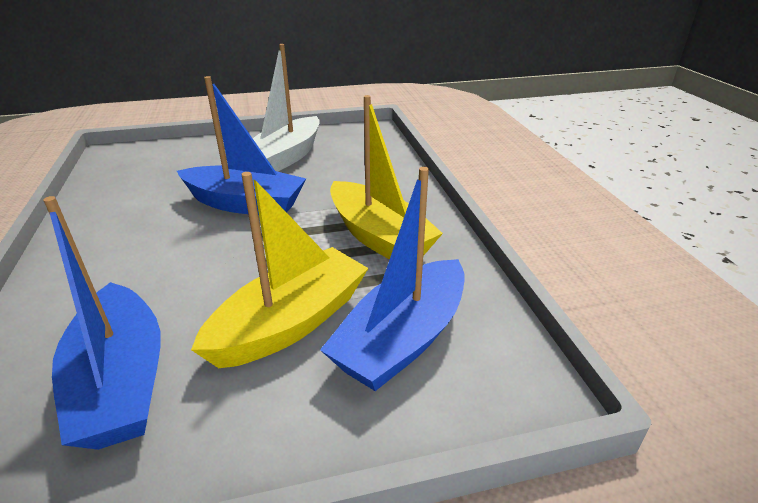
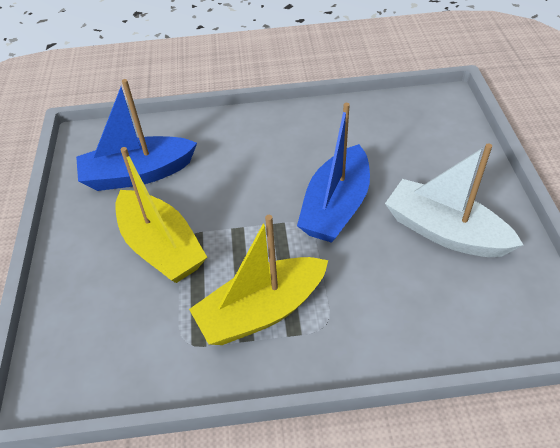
camera: 100 degrees right, 15 degrees up
blue boat [320,167,465,391] -> none

